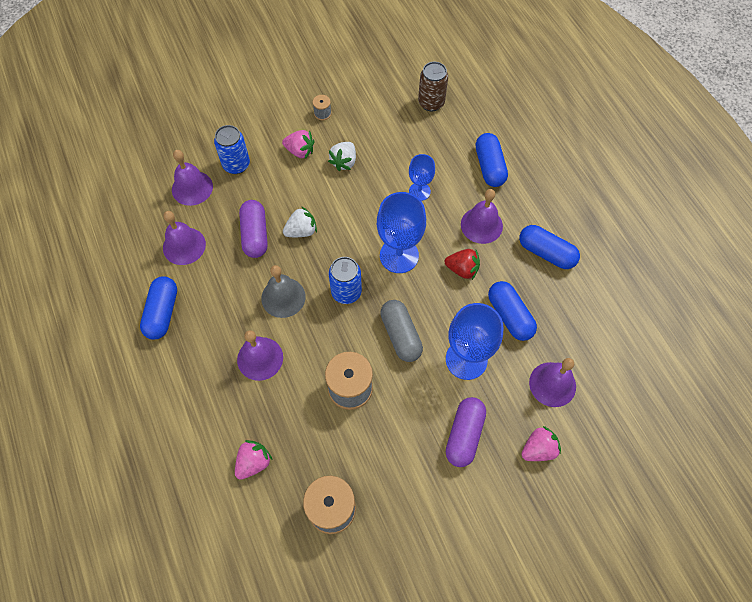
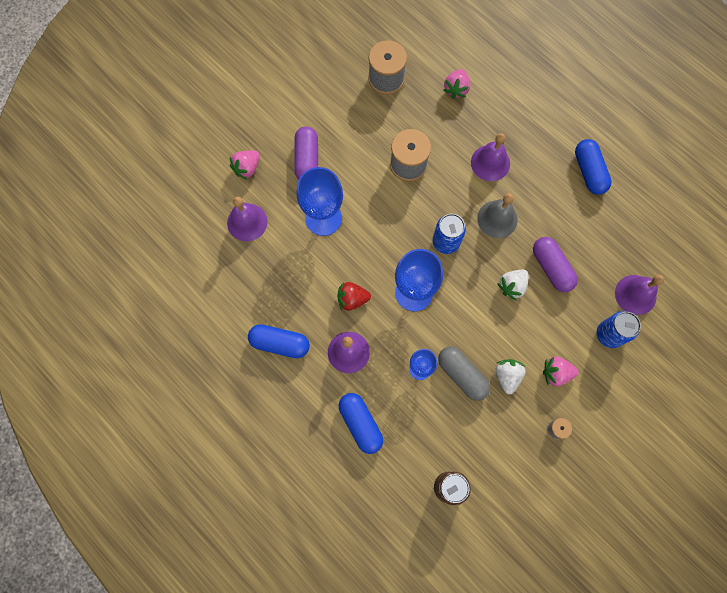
camera: 160 degrees right, 10 degrees up
purple bell [163,211,206,265] -> none
grey capsule [380,300,423,362] -> grey capsule moved to [438,346,490,401]
blue capsule [488,281,537,341] -> none

